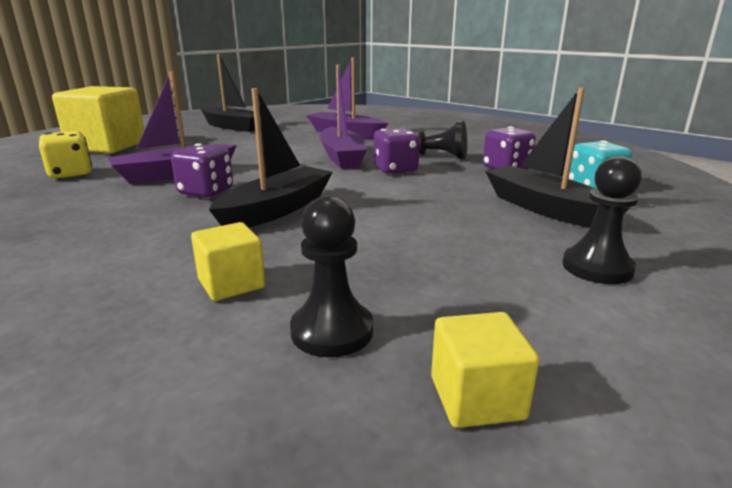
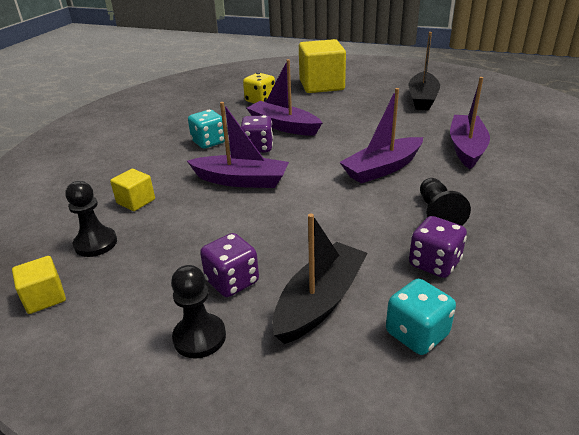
camera: 70 degrees right, 10 degrees up
black boat [209,88,333,227] -> purple boat [187,102,289,188]
purple dice [374,128,420,174] -> purple dice moved to [200,233,259,297]
none -> turquoise dice [188,110,225,149]

